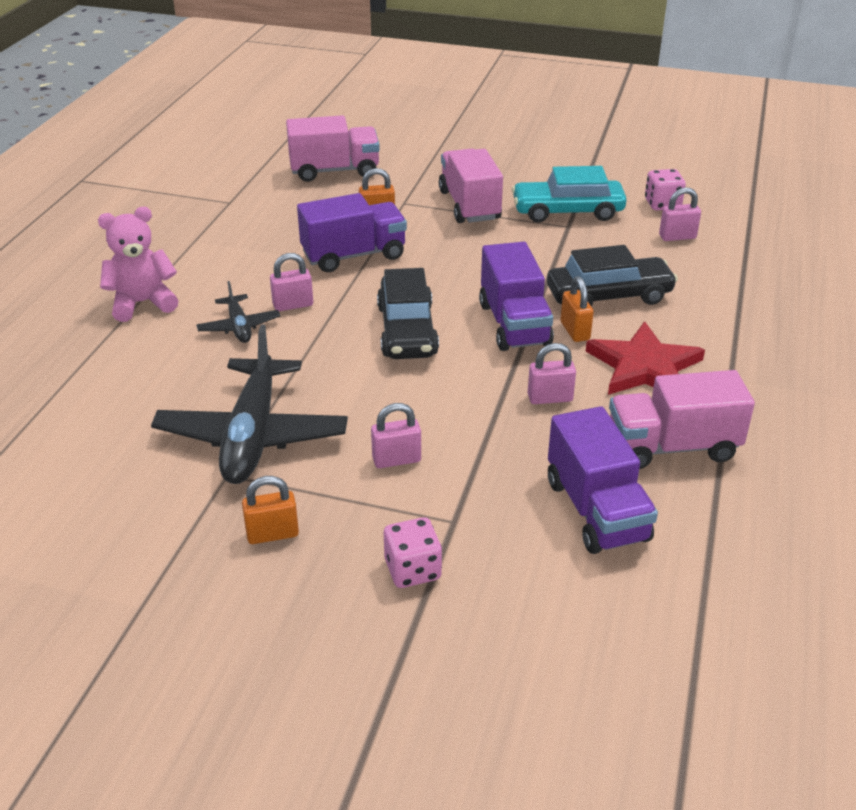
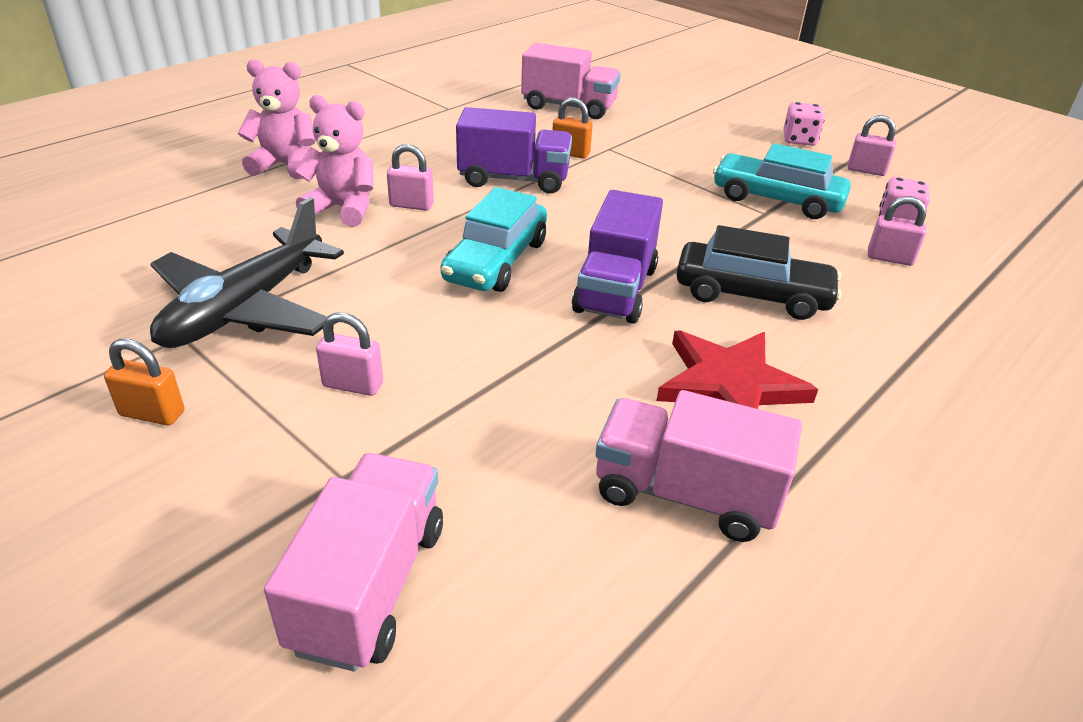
camera: 25 degrees right, 0 degrees up
black plane [196,281,280,343] -> pink teddy bear [295,95,373,227]
black car [377,268,439,359] -> turquoise car [441,187,547,292]
pink dice [384,517,442,588] -> pink dice moved to [783,102,825,146]
pink truck [439,149,503,223] -> pink truck moved to [264,453,443,672]
pink padlock [528,343,576,404] -> pink padlock moved to [848,115,896,176]
purple truck [548,406,658,554] -> none
orange padlock [561,276,594,342] -> none

